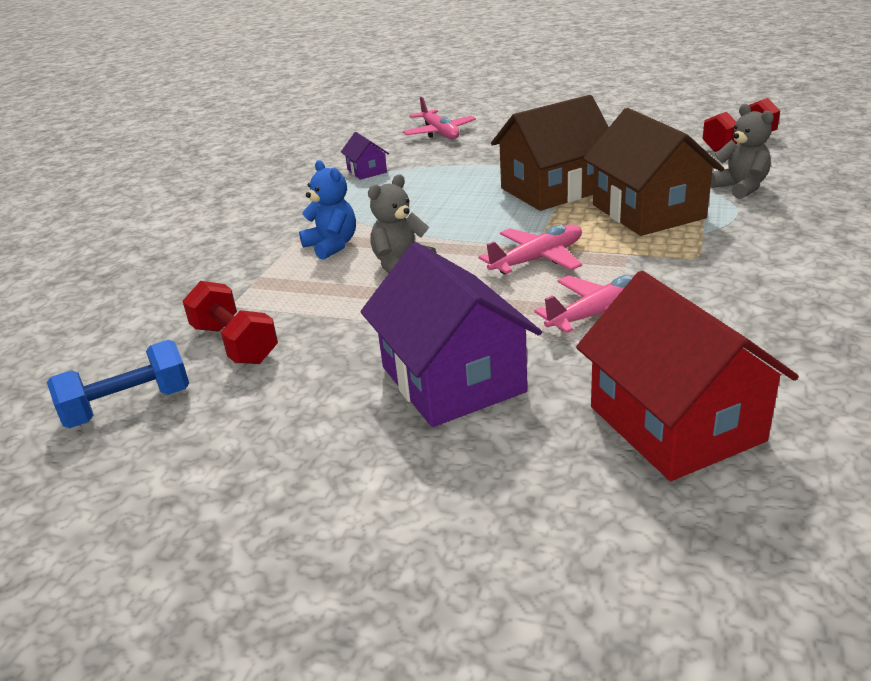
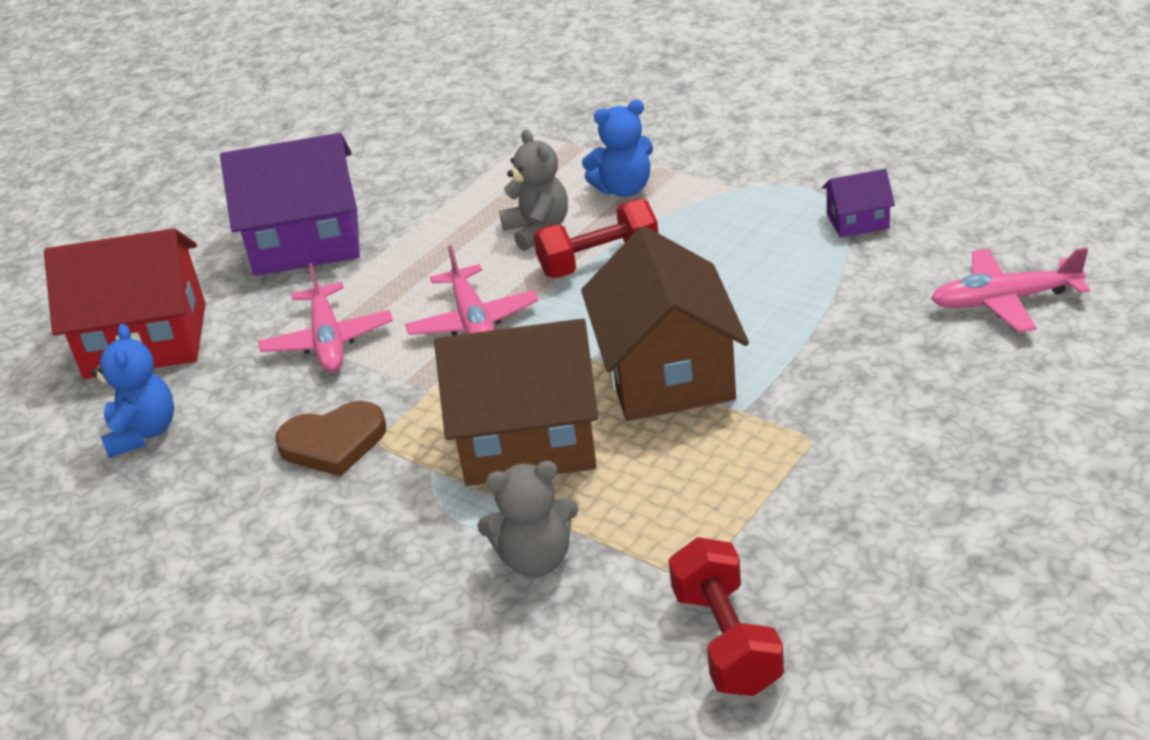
camera: 110 degrees right, 5 degrees up
blue dumbbell [47,340,189,428] -> none
red dumbbell [183,281,278,364] -> red dumbbell moved to [533,199,658,278]
none -> blue teddy bear [91,324,174,458]
none -> brown heart [275,401,386,476]

